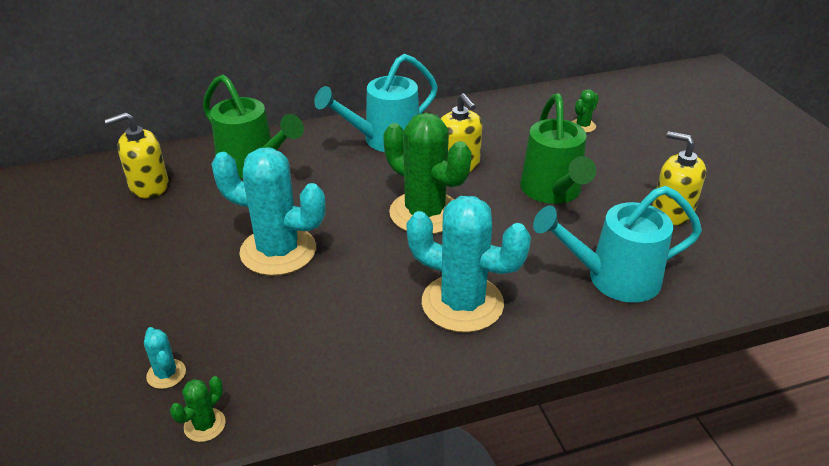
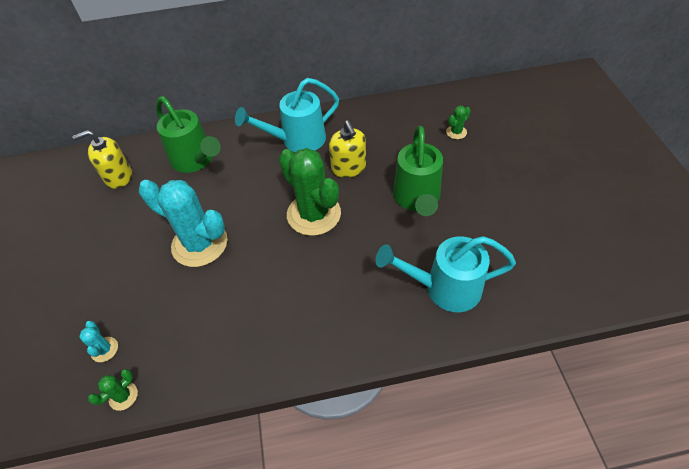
camera: 10 degrees right, 15 degrees up
turquoise cactus [407,196,531,333] -> none
yellow soap dispenser [652,131,706,225] -> none

